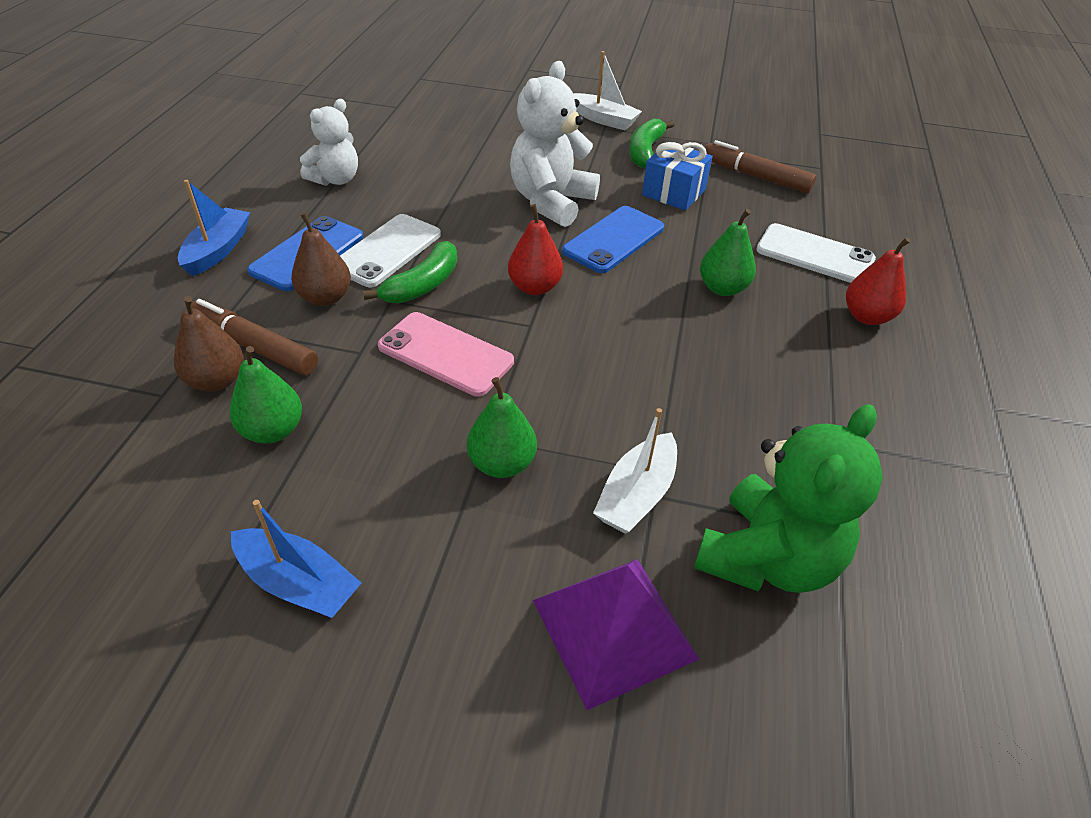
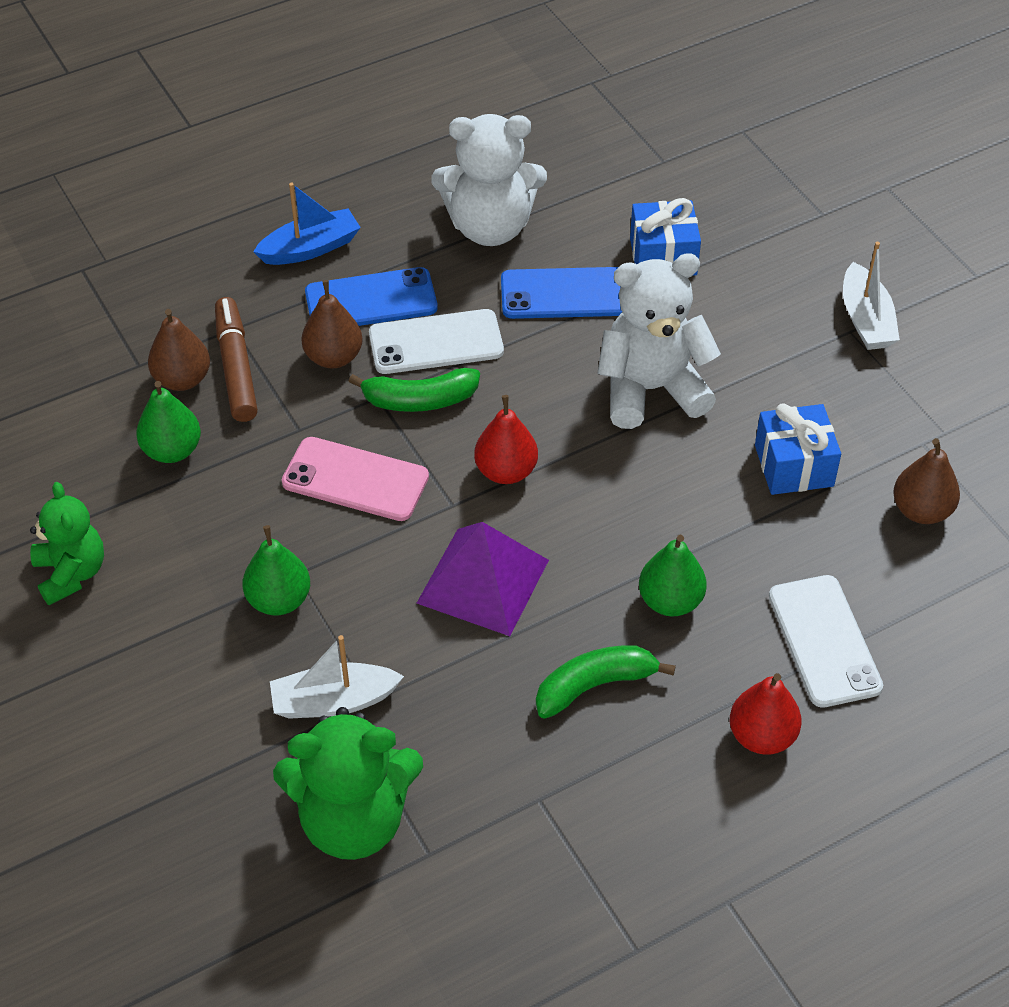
camera: 50 degrees right, 5 degrees up
blue boat [231,500,361,618] -> green teddy bear [30,482,104,605]
white teddy bear [300,99,358,186] -> white teddy bear [431,114,547,246], size x1.57
pink phone [378,312,514,397] -> pink phone turned 60 degrees counterclockwise [282,437,429,521]
purple pyramid [533,559,699,710] -> purple pyramid moved to [417,522,549,636]
blue phone [562,206,664,273] -> blue phone moved to [501,267,622,319]
green banana [629,118,674,168] -> green banana moved to [536,645,676,719]
brown marker [705,140,816,193] -> brown pear [893,438,960,524]
none -> blue gift [630,198,701,276]

